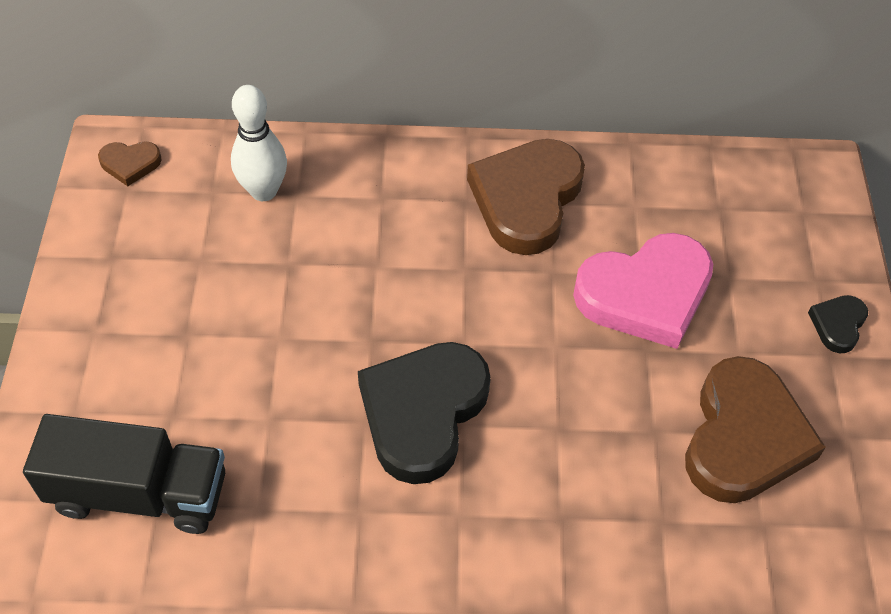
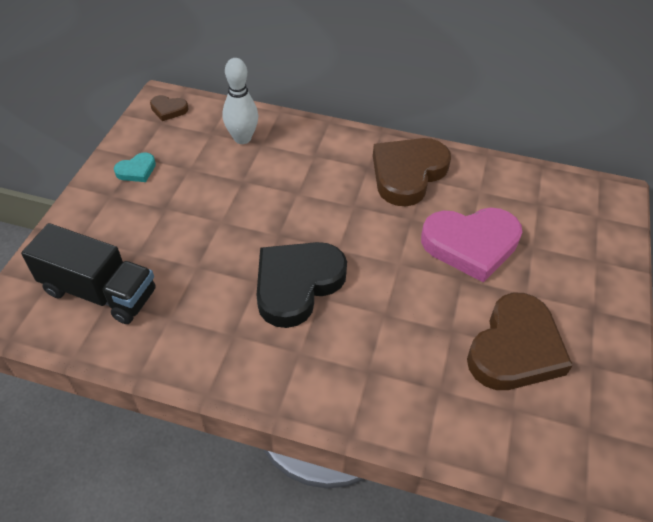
camera: 15 degrees right, 5 degrees down
black heart [808,295,868,353] -> none
none -> turquoise heart [114,153,156,182]

